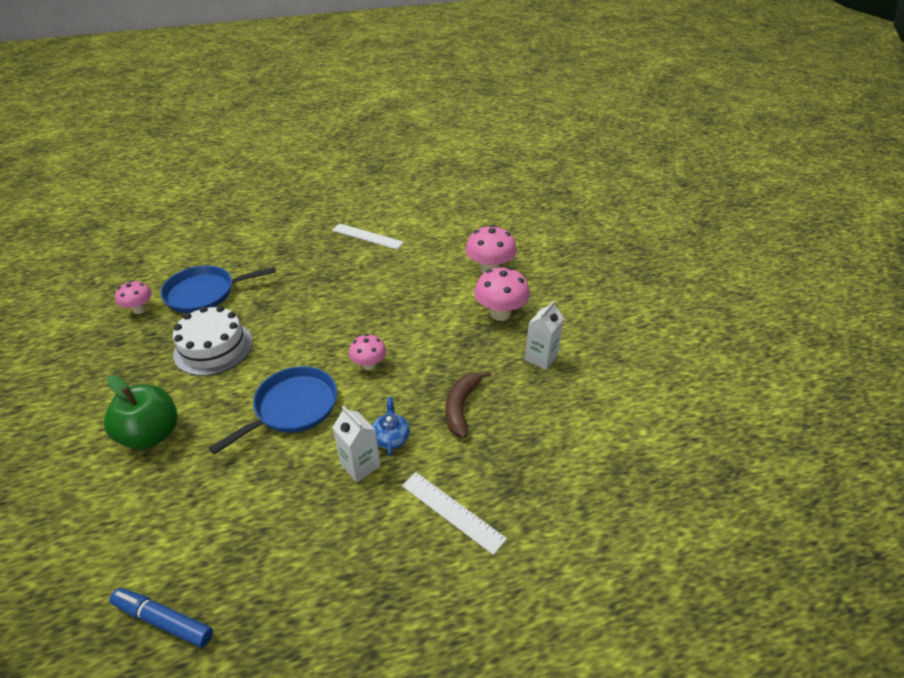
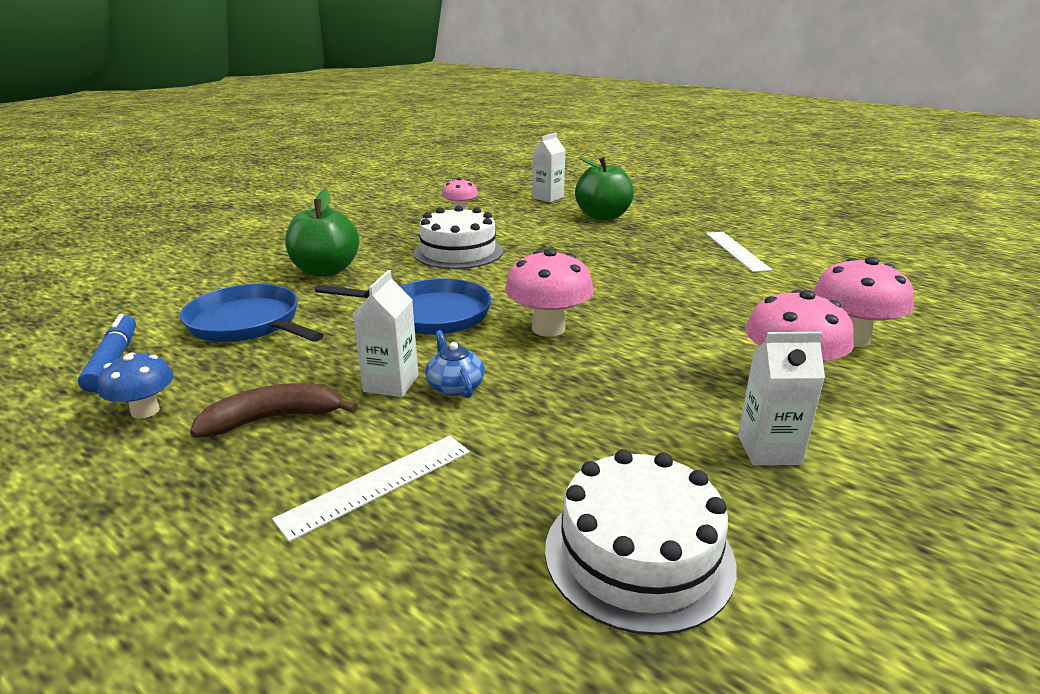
camera: 55 degrees right, 15 degrees down
blue pan [160,266,276,313] -> blue pan moved to [180,284,324,342]
pink mushroom [349,334,386,370] -> pink mushroom [505,248,594,337], size x1.60
blue teapot [372,397,410,457] -> blue teapot turned 75 degrees counterclockwise [425,330,485,398]
white ruler [402,472,507,555] -> white ruler turned 45 degrees clockwise [272,436,470,542]
brown banana [445,370,491,438] -> brown banana moved to [190,383,358,438]
none -> blue mushroom [98,352,174,419]
none -> white carton [532,133,566,202]
none -> white cake [545,449,737,635]
none -> green apple [575,157,634,221]

